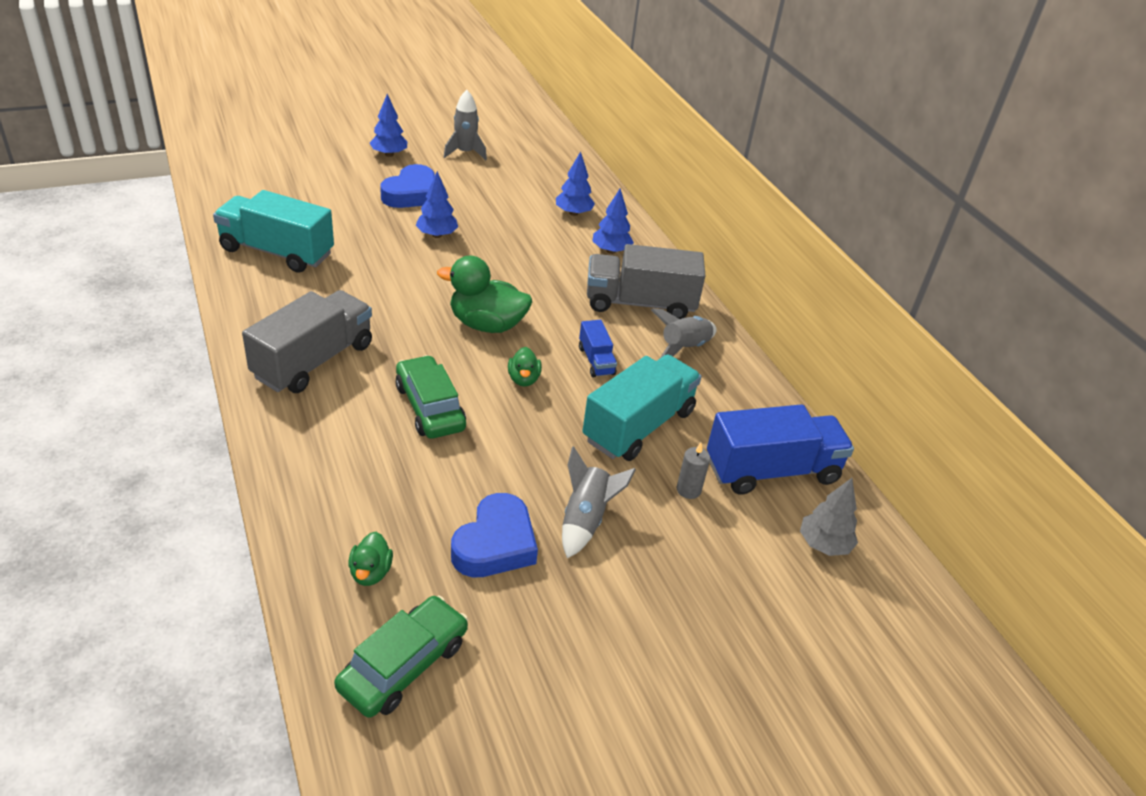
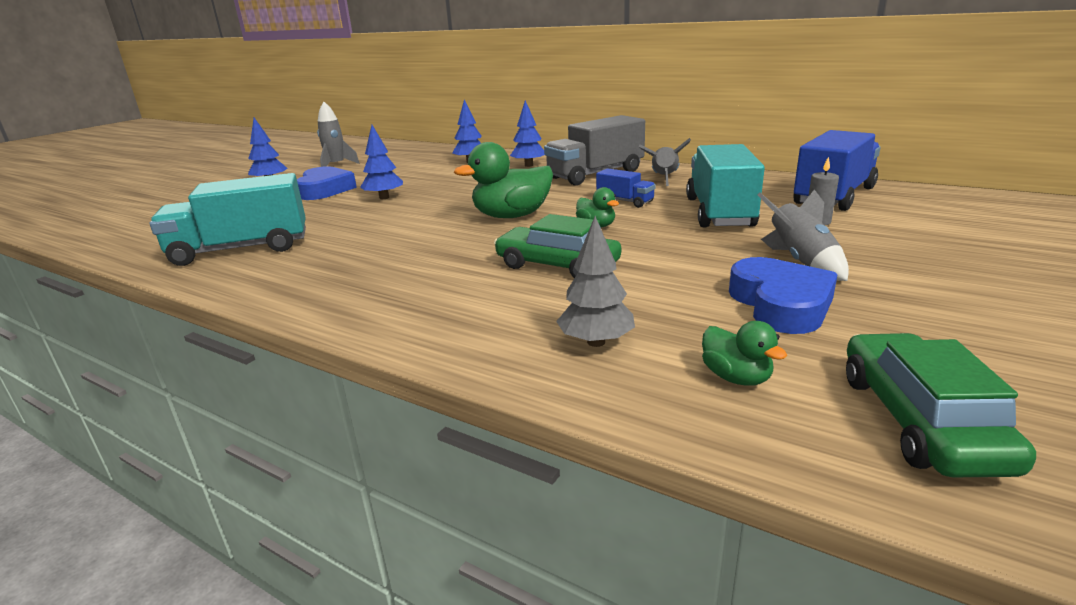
camera: 30 degrees left, 15 degrees down
grey truck [242,290,372,393] -> none
grey tree [800,478,858,556] -> grey tree moved to [556,216,635,347]

